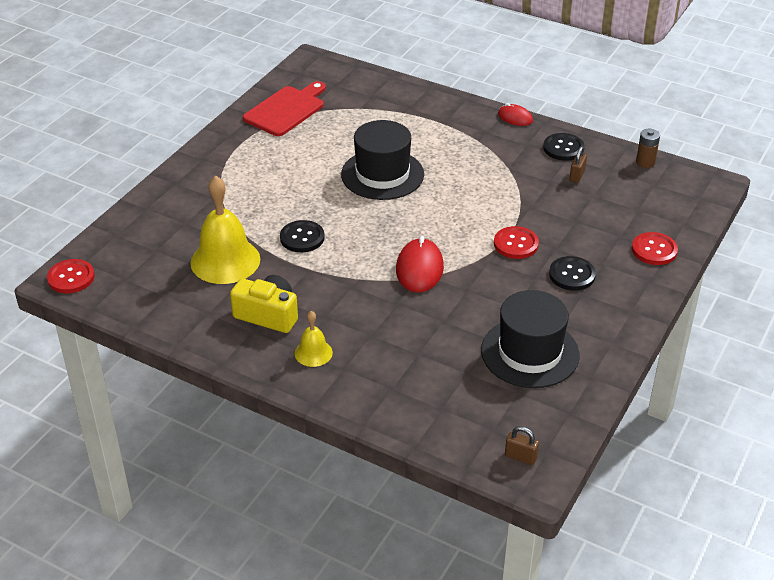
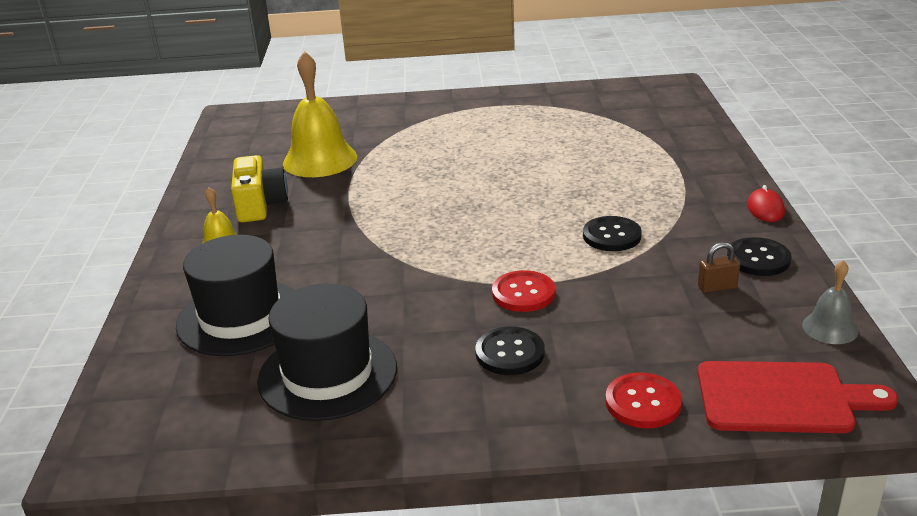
camera: 60 degrees right, 10 degrees down
red button [47,259,95,293] -> none
red cutting board [243,81,326,136] -> red cutting board moved to [698,361,898,433]
black button [280,220,325,252] -> black button moved to [583,216,642,251]
black hat [341,120,424,200] -> black hat moved to [176,235,294,356]
red mouse [396,236,444,293] -> none
brown padlock [505,426,539,465] -> none
brown battery [636,129,660,168] -> grey bell [802,260,858,344]

